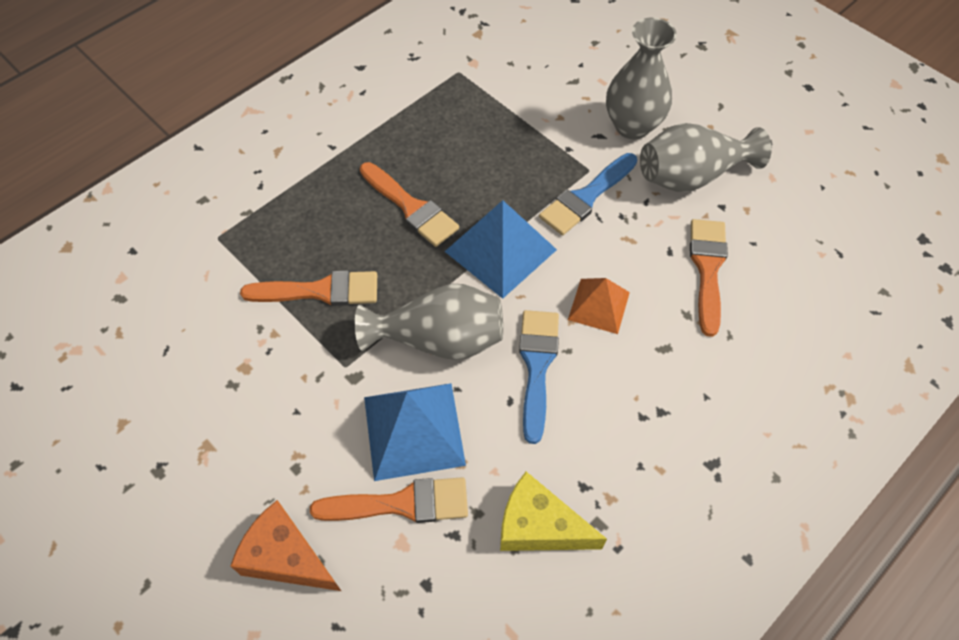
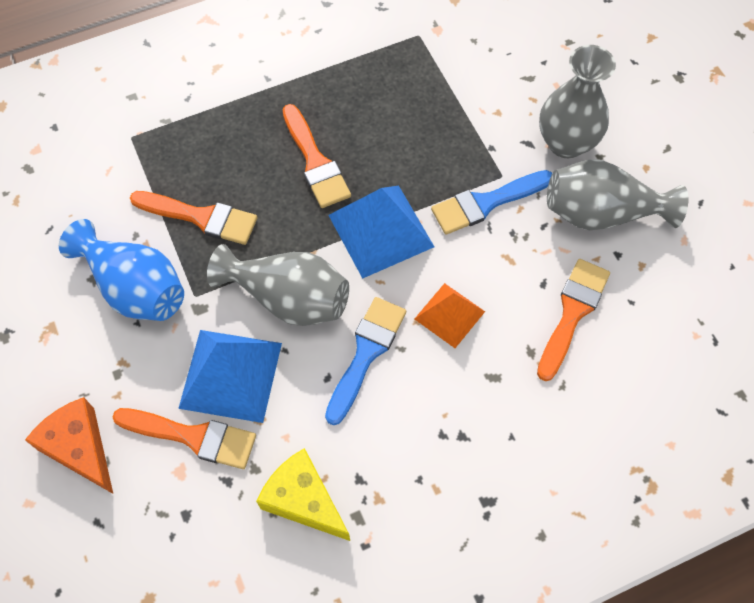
camera: 20 degrees right, 5 degrees up
none -> blue vase [59,219,184,321]

